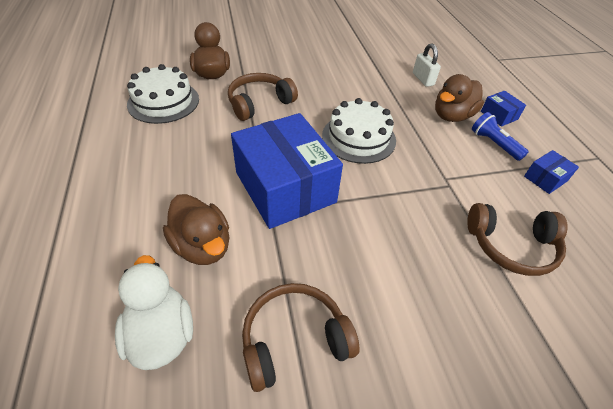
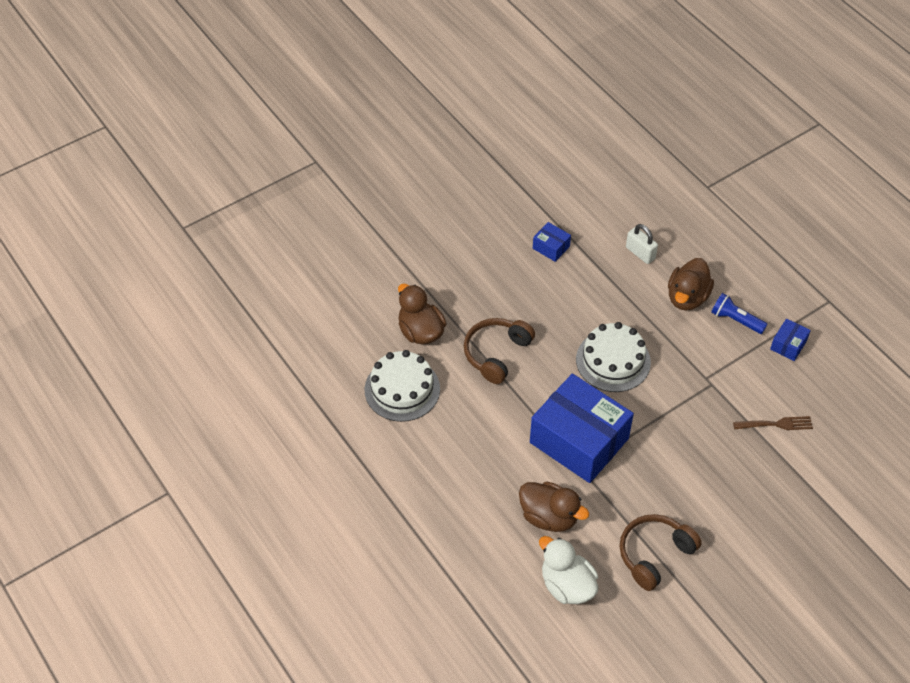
camera: 20 degrees left, 5 degrees up
brown headphones [467,203,568,276] -> brown fork [733,416,813,430]
blue box [481,91,526,127] -> blue box moved to [533,222,571,262]

